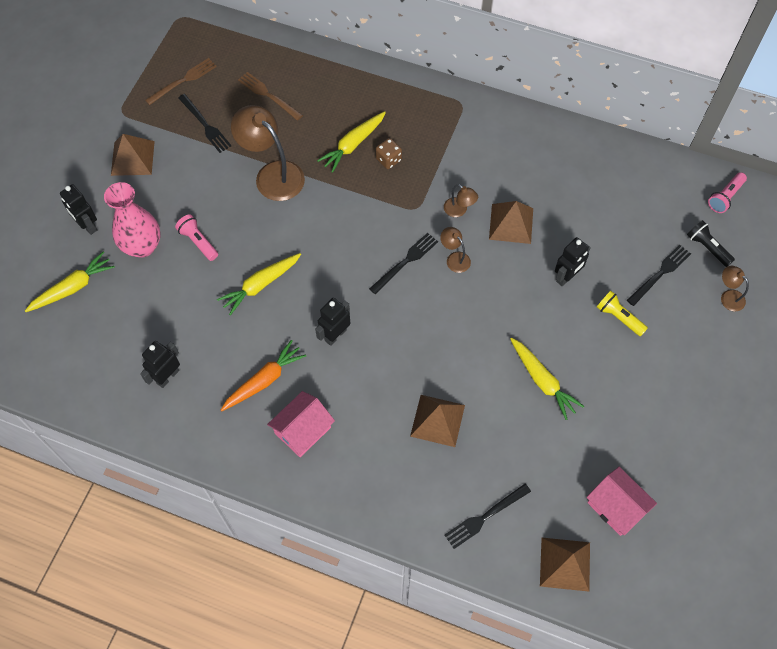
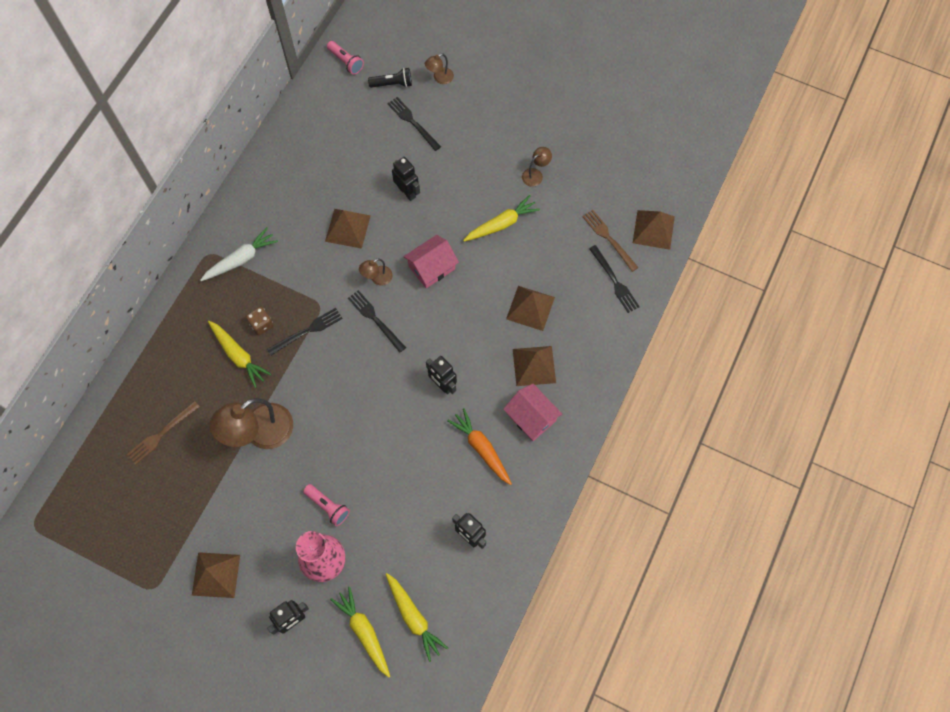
camera: 85 degrees left, 5 degrees up
brown fork [145,58,217,105] -> brown fork moved to [582,210,639,272]
pink flashlight [175,214,218,261] -> pink flashlight turned 105 degrees counterclockwise [303,484,350,526]
black fork [178,94,231,153] -> black fork moved to [267,308,343,356]
yellow carrot [217,253,301,315] -> yellow carrot moved to [386,573,448,662]
brown lamp [444,184,478,217] -> brown lamp moved to [522,147,552,187]
pink house [586,467,657,536] -> pink house moved to [403,235,459,289]
yellow flashlight [597,291,648,336] -> none
black flashlight [687,220,735,267] -> black flashlight turned 150 degrees counterclockwise [368,68,412,88]
none -> white carrot [201,227,278,281]
none -> brown pyramid [513,346,556,386]

